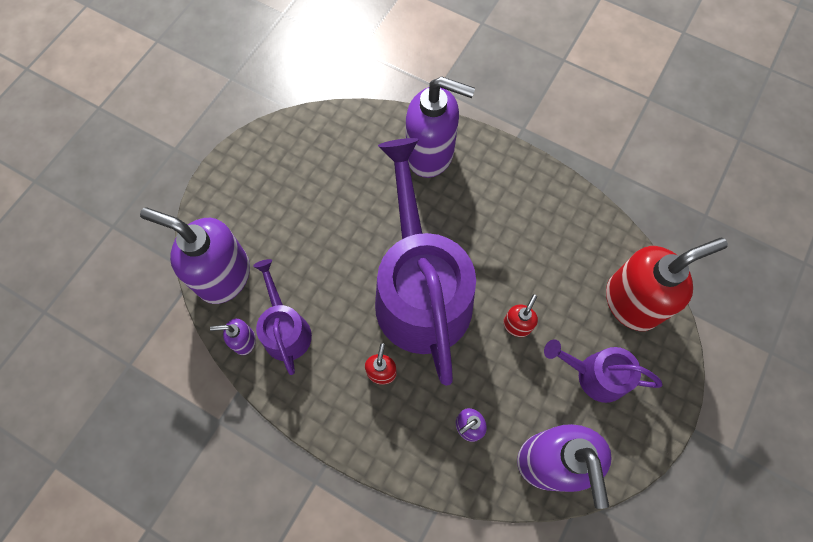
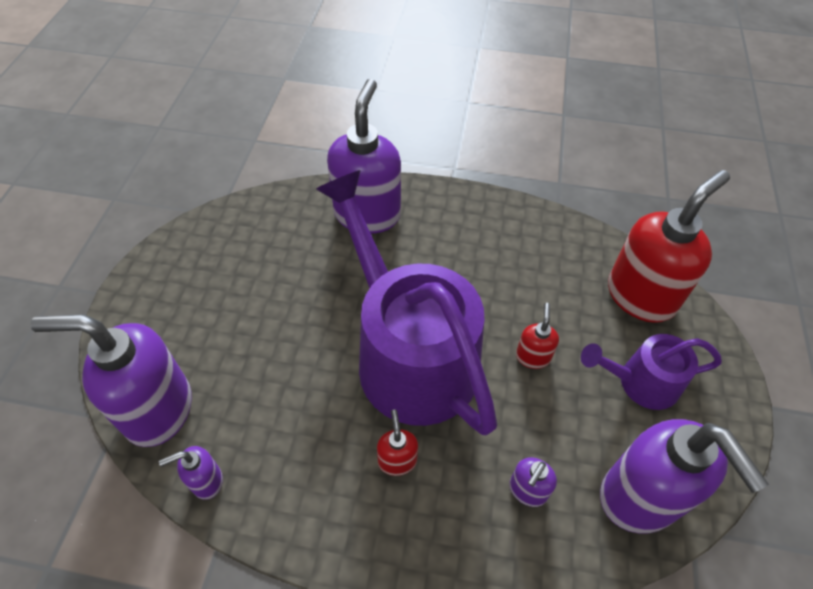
camera: 20 degrees left, 15 degrees down
purple watering can [253,259,312,375] -> none
purple soap dispenser [406,76,475,178] -> purple soap dispenser turned 75 degrees counterclockwise [327,79,401,234]

